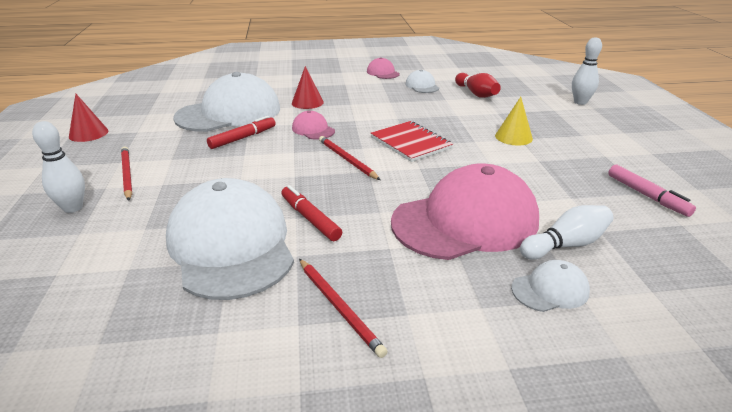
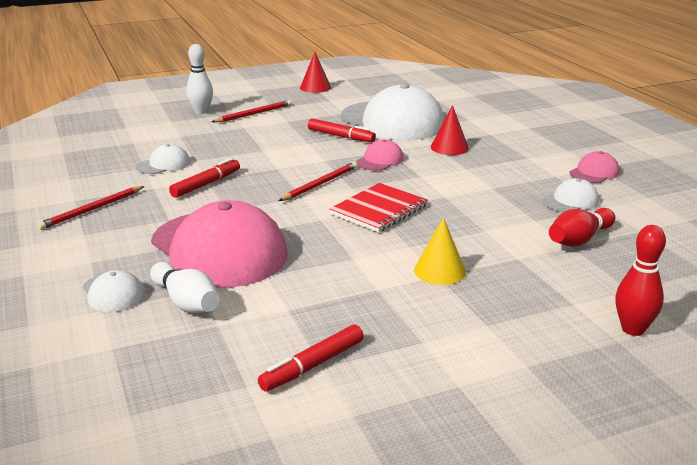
camera: 75 degrees right, 5 degrees down
white cap [166,178,294,300] -> white cap [136,144,190,174], size x0.43
white bowling pin [572,37,602,105] -> red bowling pin [615,225,666,336]
pink marker [608,165,696,217] -> red marker [258,324,364,391]

